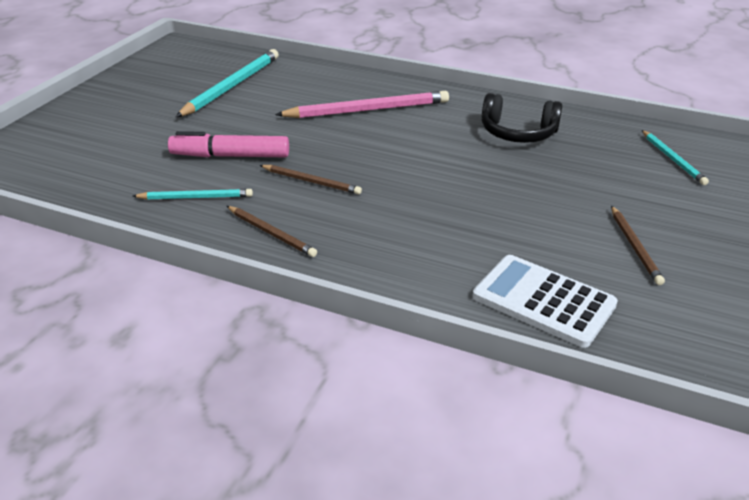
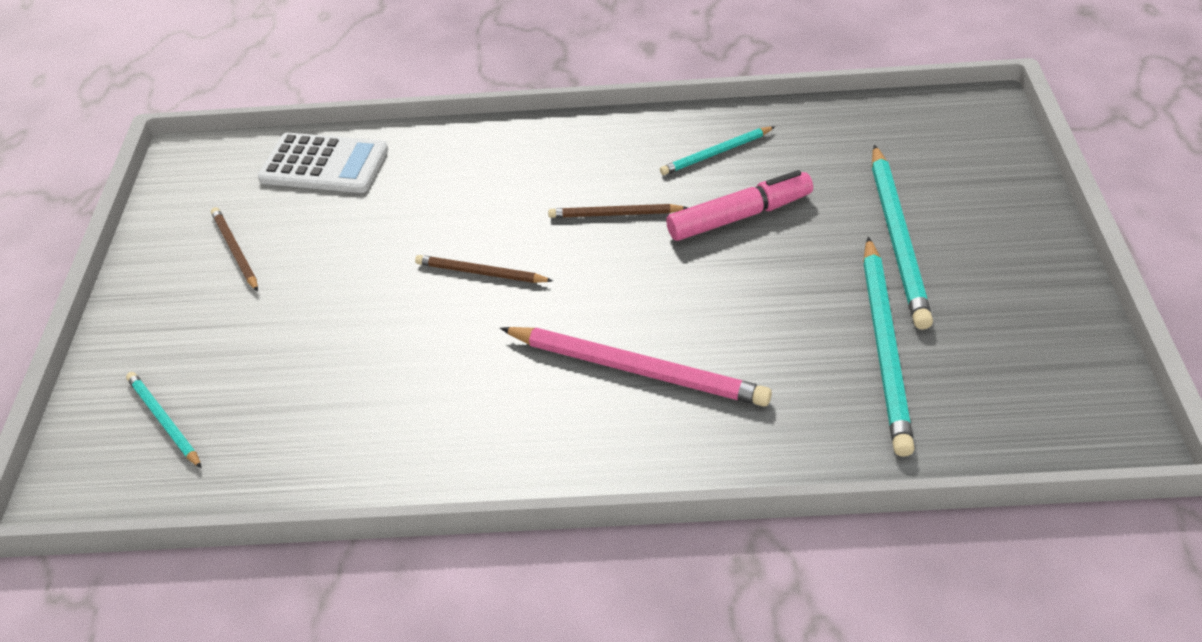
camera: 160 degrees right, 10 degrees up
brown pencil [227,206,317,257] -> brown pencil moved to [415,255,553,283]
pink pencil [275,91,449,118] -> pink pencil turned 120 degrees counterclockwise [500,327,772,407]
black headphones [481,93,562,143] -> none
none -> turquoise pencil [872,145,933,330]

